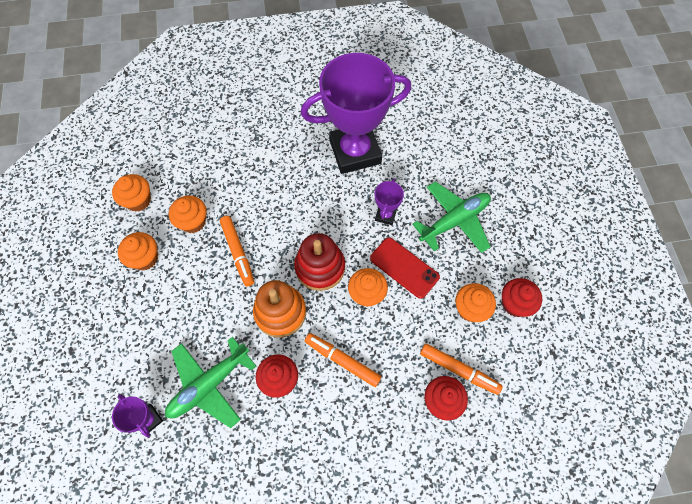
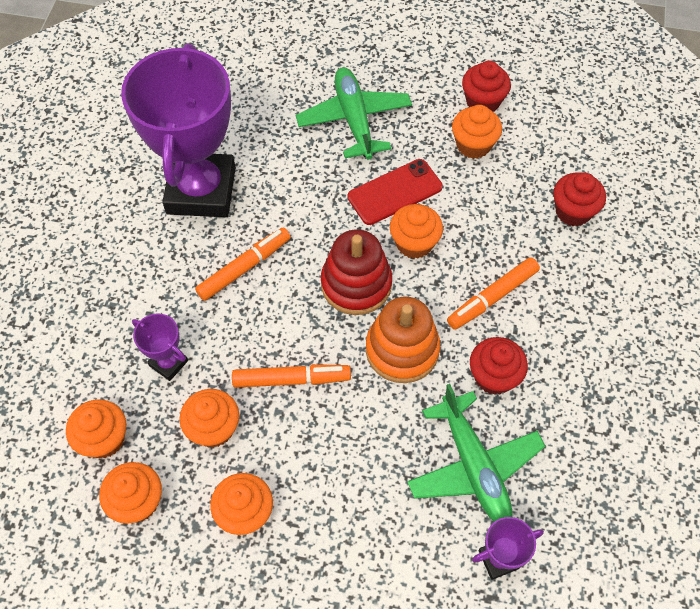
camera: 70 degrees left, 5 degrees down
purple trophy [375,179,404,225] -> purple trophy moved to [132,313,188,381]
orange marker [420,343,503,395] -> orange marker moved to [195,227,291,301]
none -> orange cupcake [66,399,126,458]

